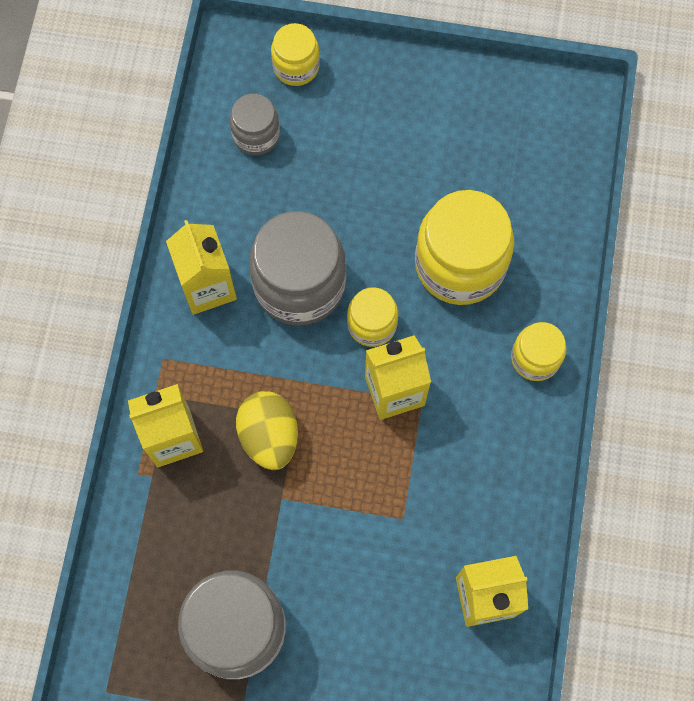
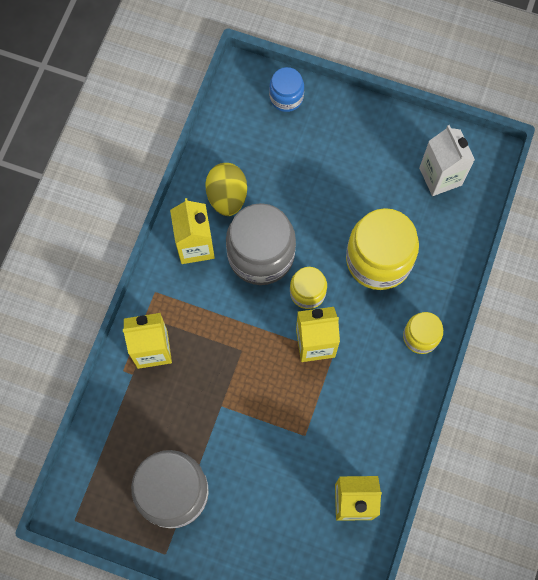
camera: 10 degrees right, 0 degrees up
grey jar [230,93,280,155] -> none
yellow egg [236,391,298,470] -> yellow egg moved to [205,163,247,216]
yellow jar [271,23,320,86] -> blue jar [269,67,304,112]
none -> white carton [419,125,475,196]

